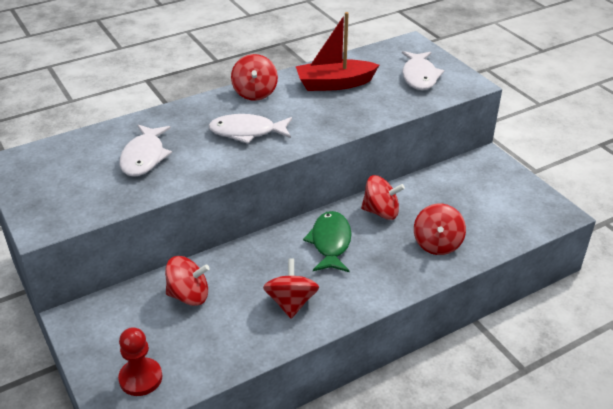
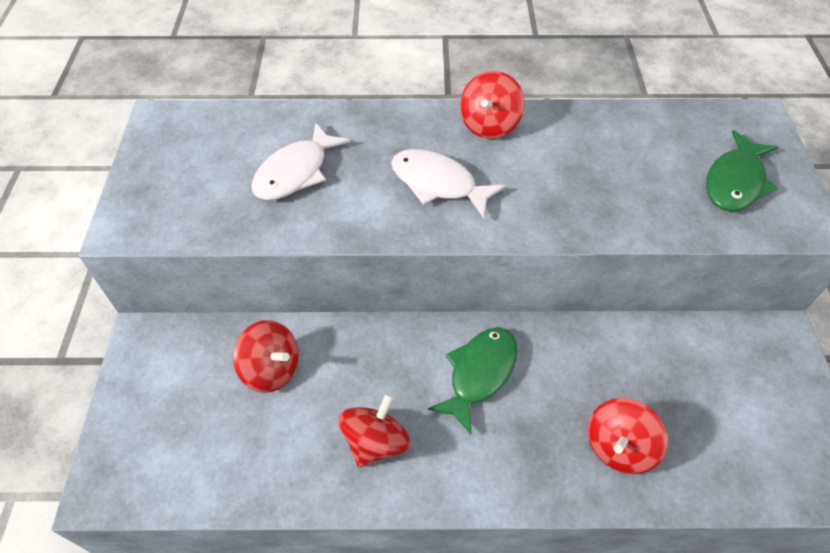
camera: 30 degrees right, 15 degrees up
red pawn [118,327,162,396] -> none
red boat [296,12,379,91] -> none
red spinning top [361,175,405,220] -> none
white fish [402,51,444,90] -> green fish [706,130,779,211]

